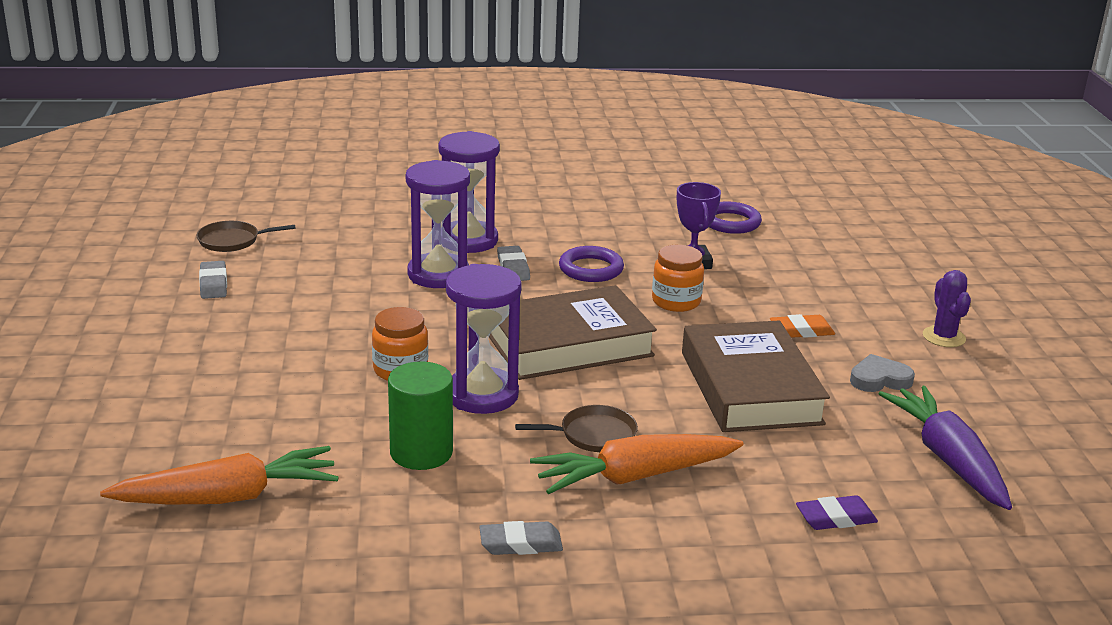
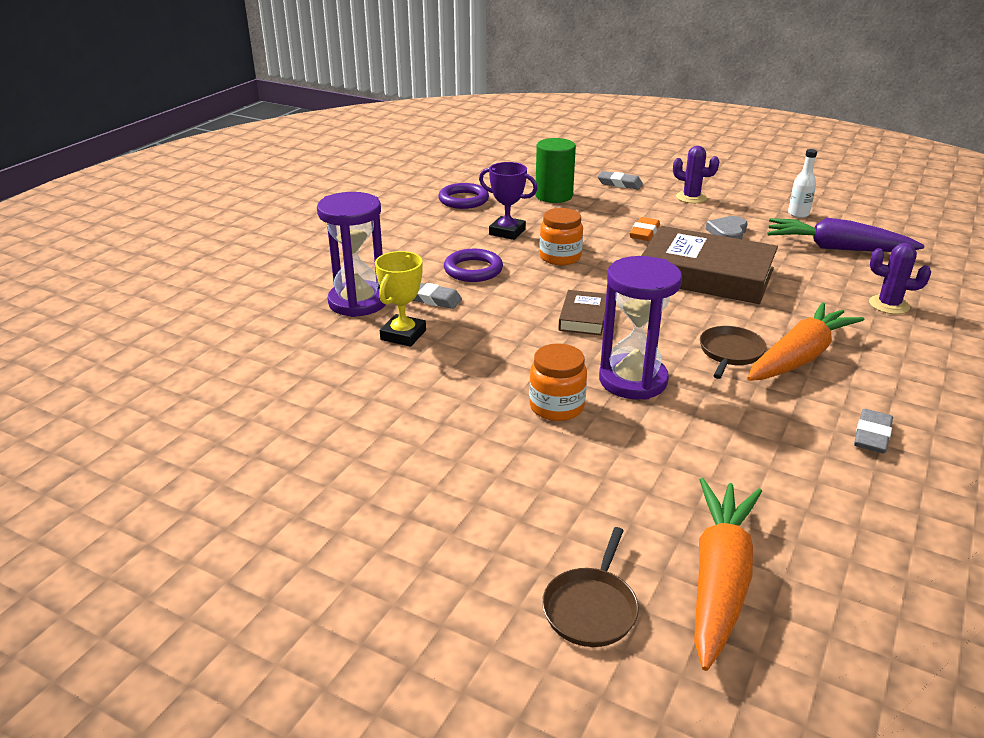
camera: 55 degrees left, 5 degrees up
brown pan [196,221,296,252] -> brown pan moved to [542,527,639,647]
grey eraser [199,261,227,299] -> grey eraser moved to [598,171,643,189]
green cylinder [388,362,453,470] -> green cylinder moved to [535,138,576,203]
purple hourglass [406,160,470,288] -> yellow trophy [375,251,426,347]
brown book [489,285,657,380] -> brown book [558,290,606,335], size x0.47
orange carrot [530,434,744,494] -> orange carrot turned 150 degrees counterclockwise [747,302,864,381]
purple eraser [796,495,878,530] -> purple cactus [869,243,931,314]
none -> white bottle [788,149,817,218]

